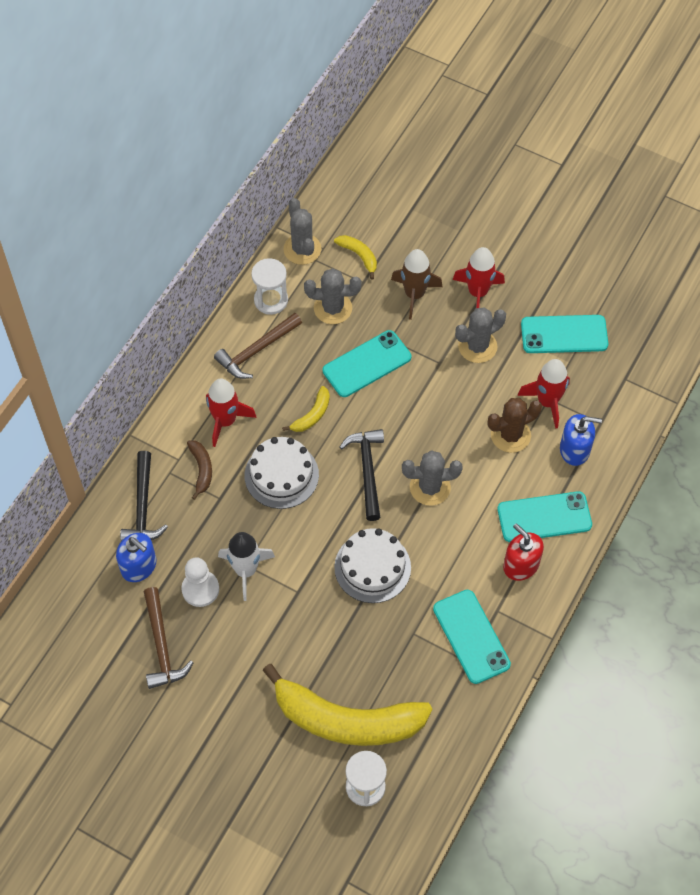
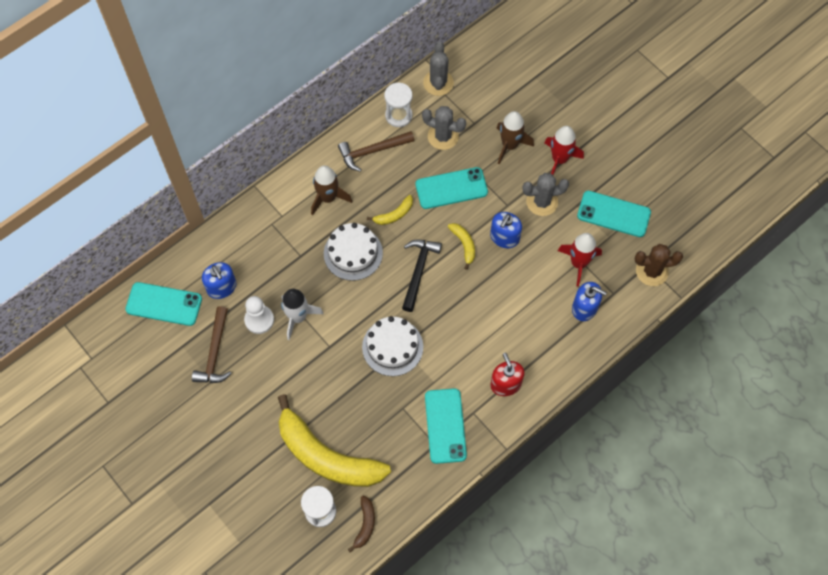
camera: 20 degrees right, 5 degrees up
black hammer [120,451,168,541] -> none
brown banana [187,440,212,500] -> brown banana moved to [348,496,375,552]
red rocket [206,378,256,447] -> brown rocket [311,165,352,216]
yellow banana [334,235,377,279] -> yellow banana moved to [448,223,475,270]
grey cactus [402,450,463,506] -> none
brown cactus [487,398,542,453] -> brown cactus moved to [635,244,683,286]
turquoise phone [498,491,592,542] -> turquoise phone moved to [125,282,202,326]
none -> blue soap dispenser [490,212,522,248]

